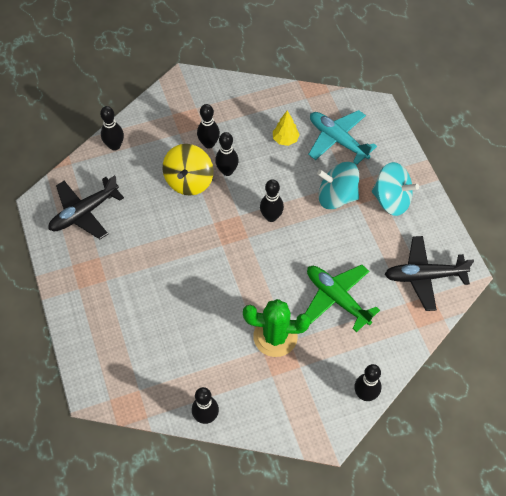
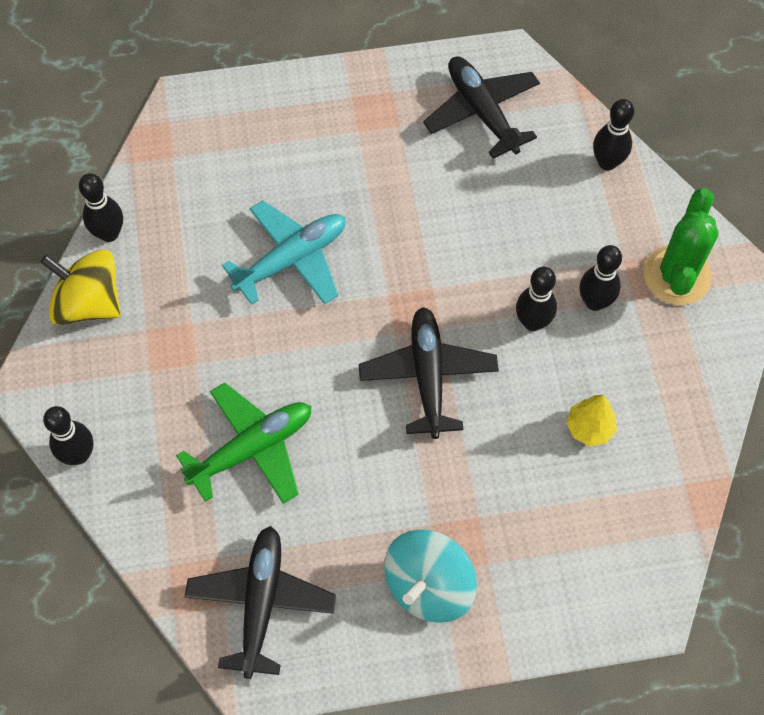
camera: 100 degrees right, 5 degrees up
yellow spinning top [163,144,214,196] -> yellow spinning top moved to [41,250,121,325]
green cactus [243,299,310,357] -> green cactus moved to [643,188,719,305]
black bowling pin [260,179,284,222] -> black plane [359,307,499,439]
turquoise plane [308,110,377,165] -> turquoise plane moved to [222,201,346,305]
turquoise spinning top [317,162,359,209] -> none

